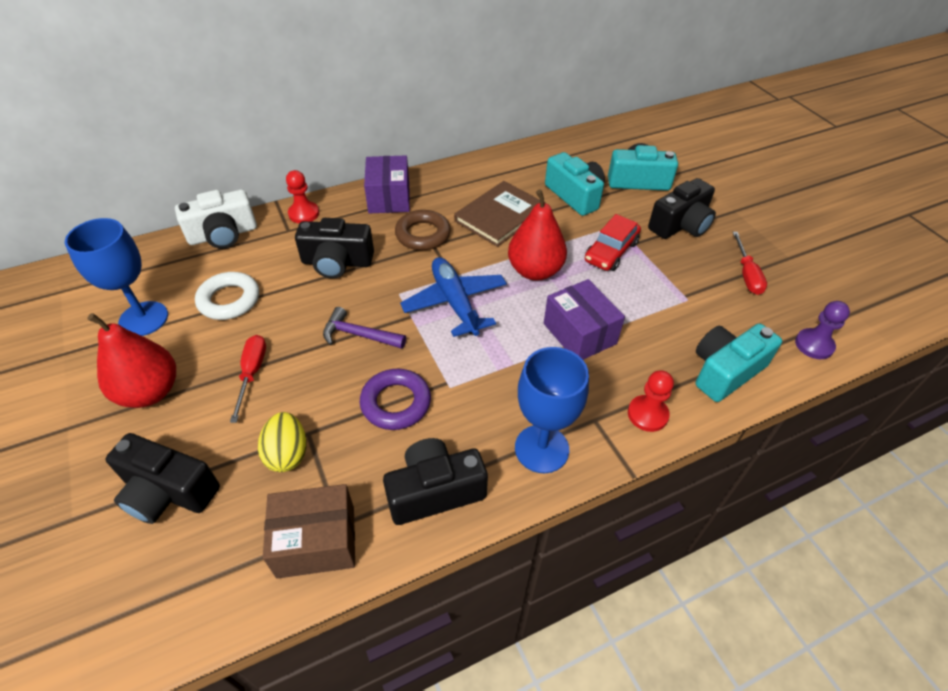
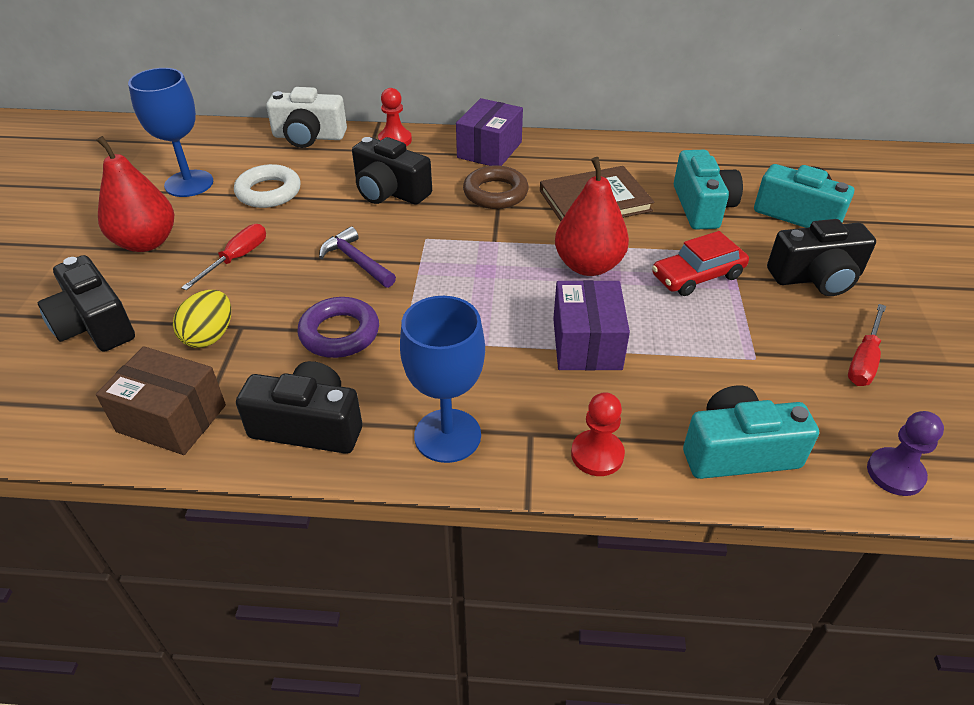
camera: 30 degrees right, 5 degrees down
blue plane [400,257,507,337] -> none

